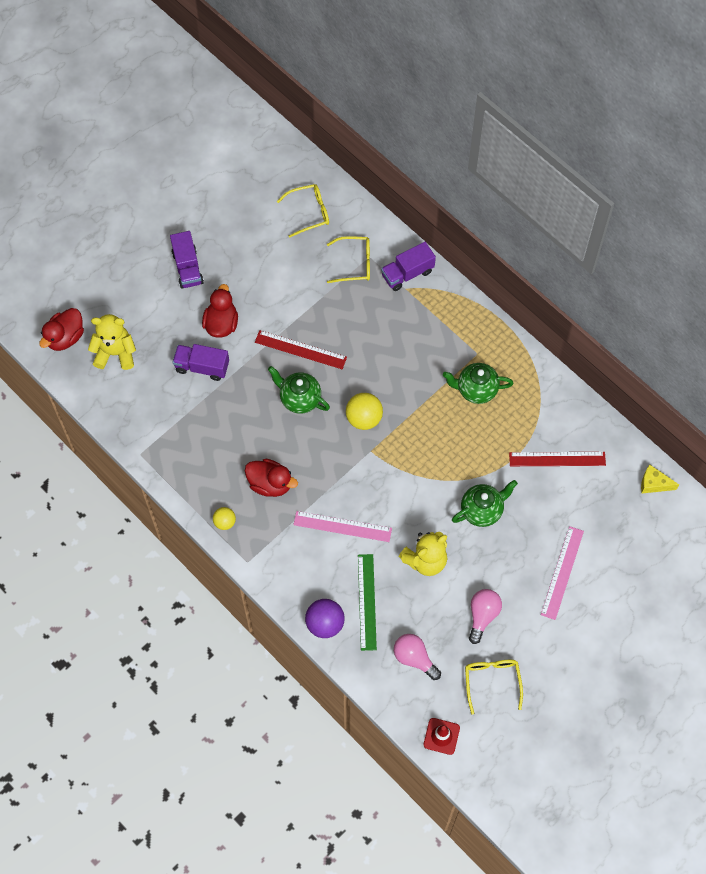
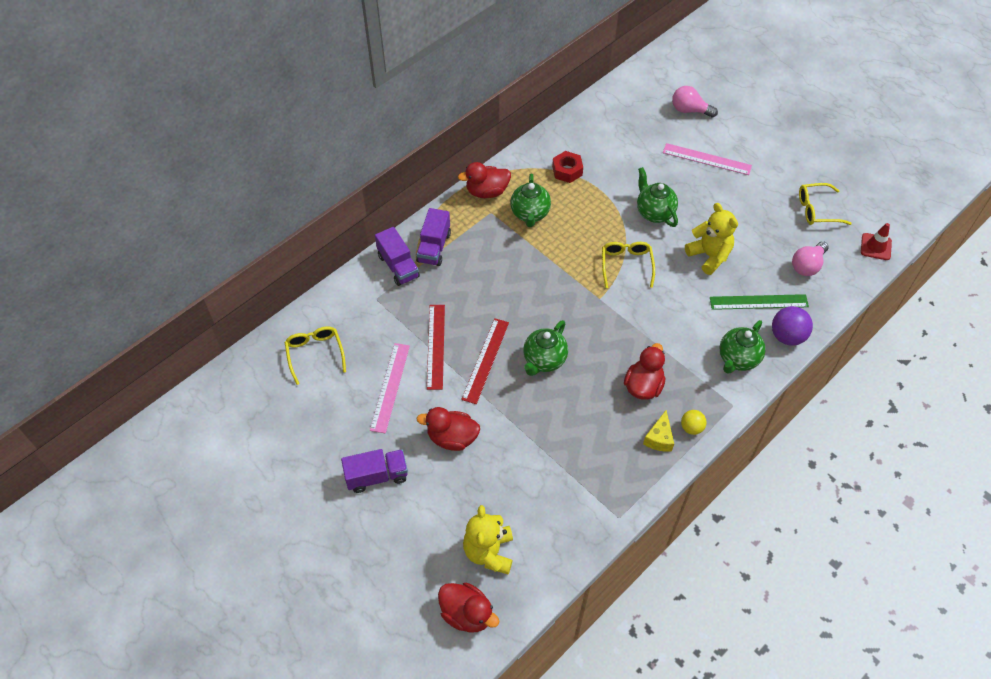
camera: 90 degrees left, 10 degrees down
purple truck [173,344,229,381] -> purple truck moved to [416,208,451,266]
pink ruler [293,511,392,542] -> pink ruler moved to [370,343,410,434]
yellow glasses [327,236,370,283] -> yellow glasses moved to [602,242,655,288]
yellow ball [346,393,383,430] -> none
pink light bulb [469,589,502,644] -> pink light bulb moved to [672,86,718,118]
red ruler [509,452,606,466] -> red ruler moved to [427,305,445,390]
yellow cheese [641,464,679,493] -> yellow cheese moved to [643,410,674,452]
none -> red duck [458,162,511,198]
none -> red nut [552,151,583,183]
none -> green teapot [719,320,766,374]

